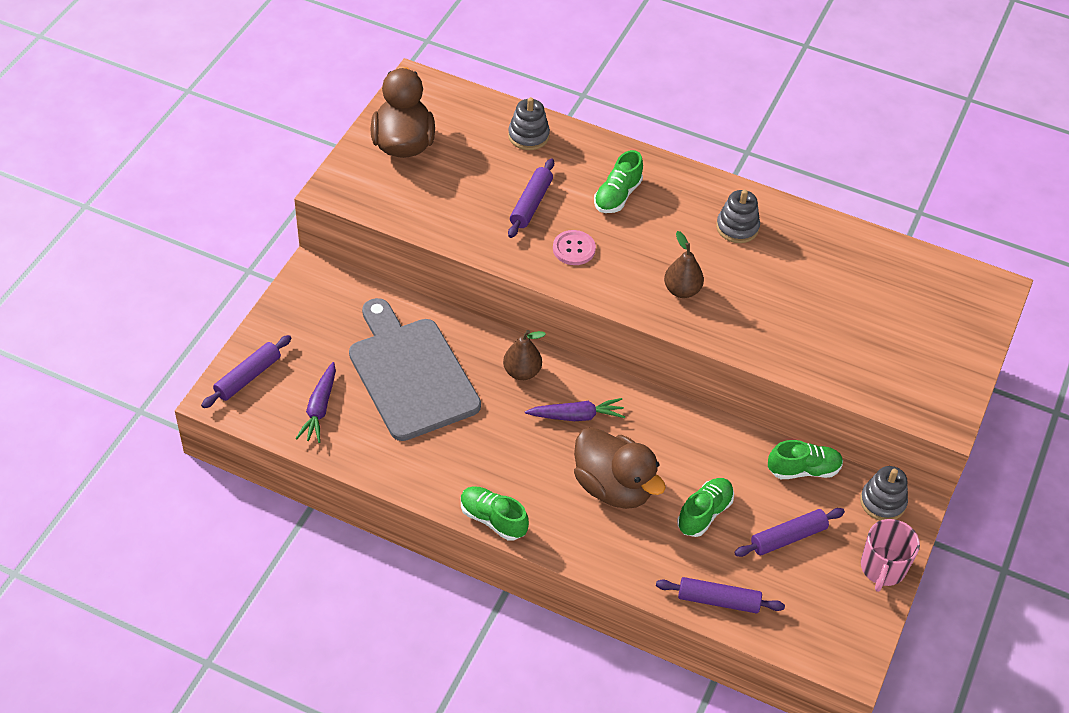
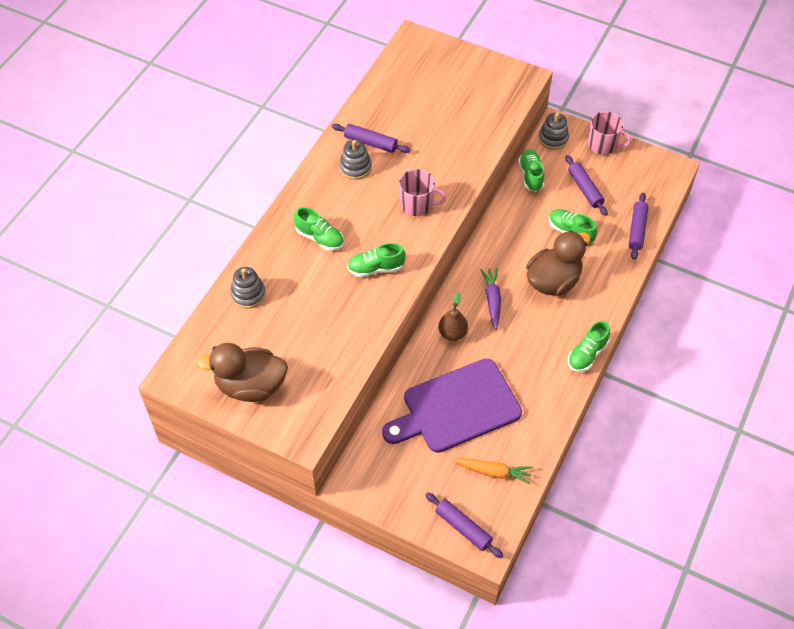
camera: 85 degrees left, 5 degrees up
purple carrot [296,362,336,443] -> orange carrot [452,458,533,485]
grey cutting board [349,298,481,441] -> purple cutting board [382,358,522,453]
purple rolling pin [508,158,554,238] -> purple rolling pin moved to [332,124,410,153]
pink button [553,230,596,265] -> green shoe [347,243,406,277]
brown pear [664,231,704,298] -> pink mug [399,169,447,216]

